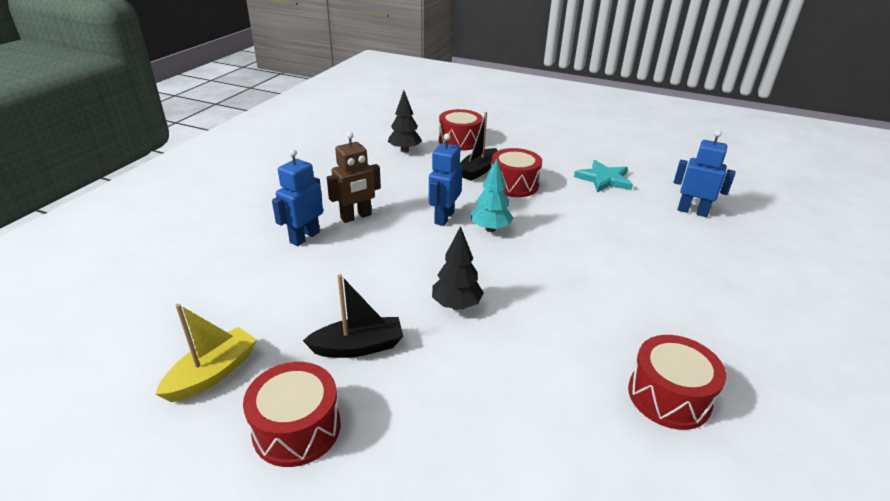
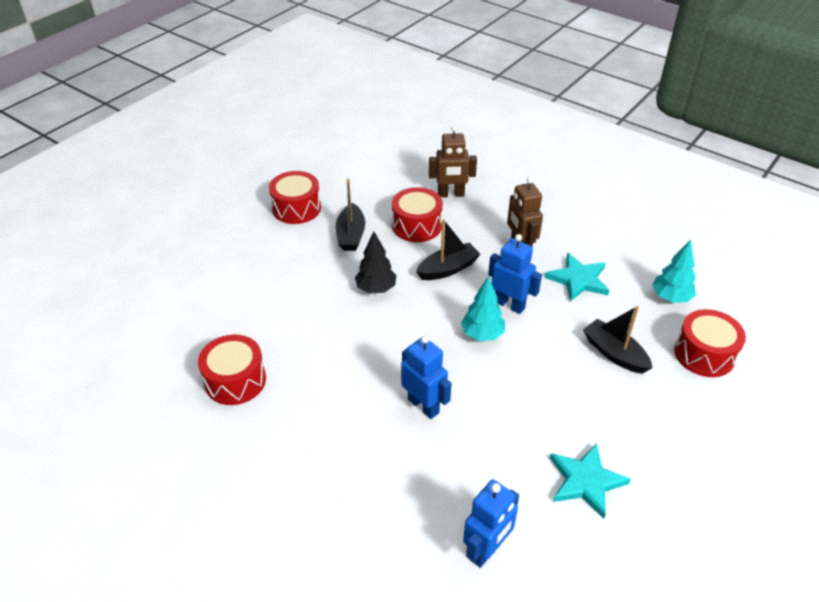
camera: 105 degrees right, 10 degrees up
yellow boat [156,304,257,402] -> none
blue robot [272,149,323,246] -> blue robot moved to [401,335,451,419]
black tree [387,90,422,152] -> turquoise tree [652,240,696,302]
red drum [491,148,542,197] -> red drum moved to [392,187,443,242]
none -> black boat [416,219,481,280]
none -> brown robot [429,126,477,197]
none -> turquoise star [545,253,609,302]

